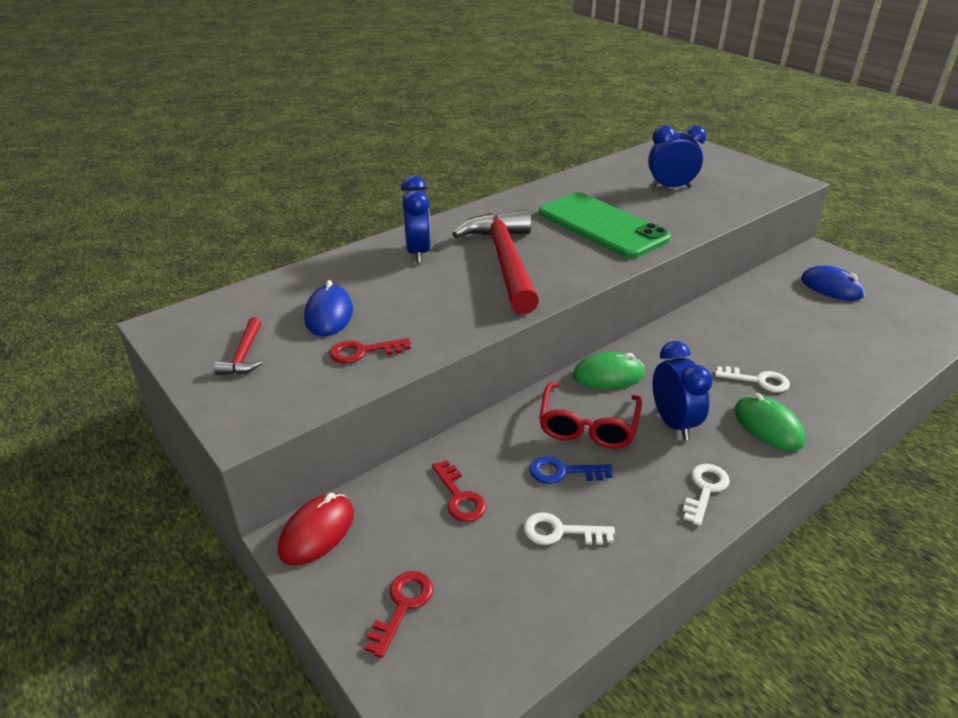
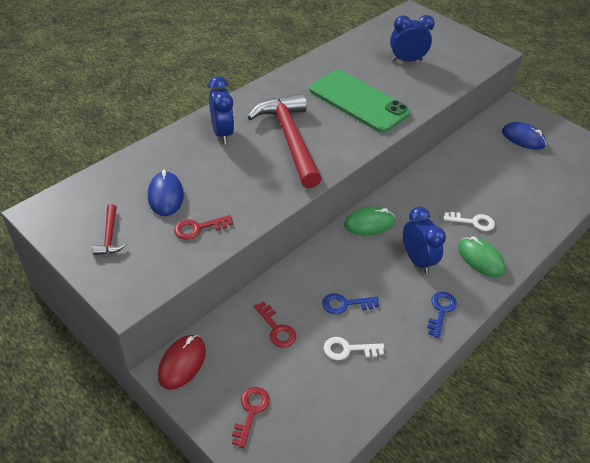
camera: 10 degrees left, 10 degrees up
red glasses [539,382,642,449] -> none
white key [683,464,730,526] -> blue key [427,292,457,338]

